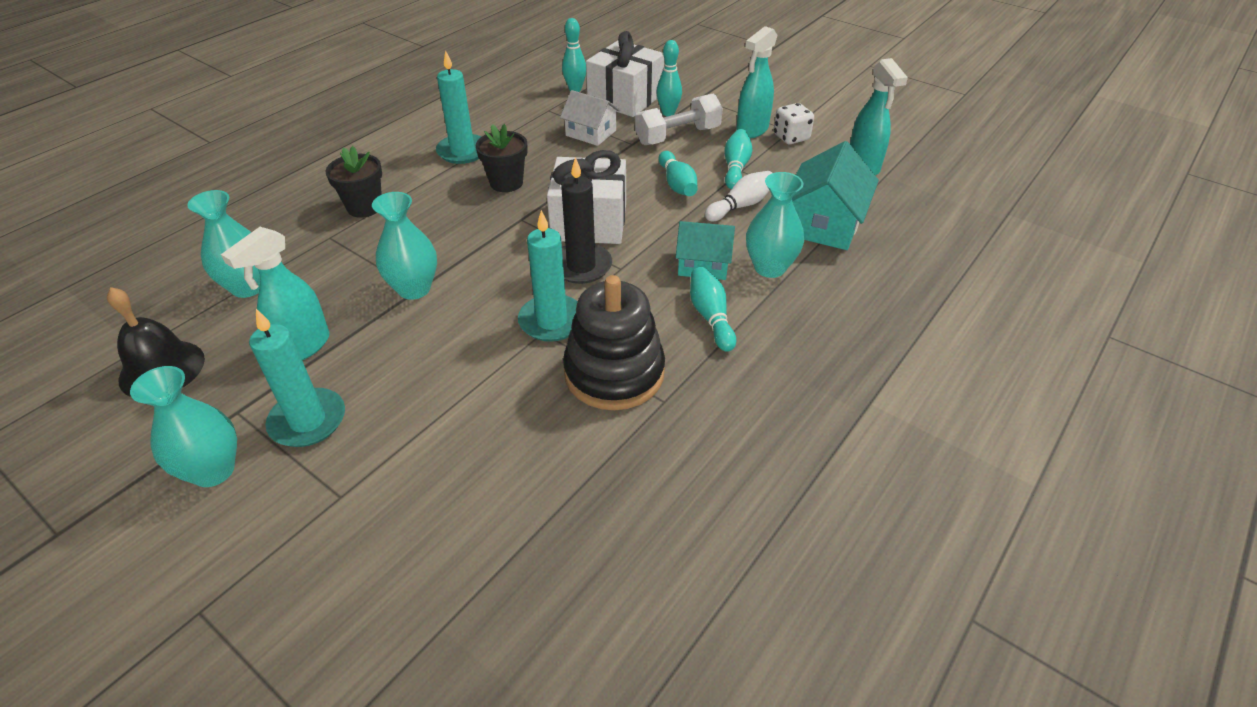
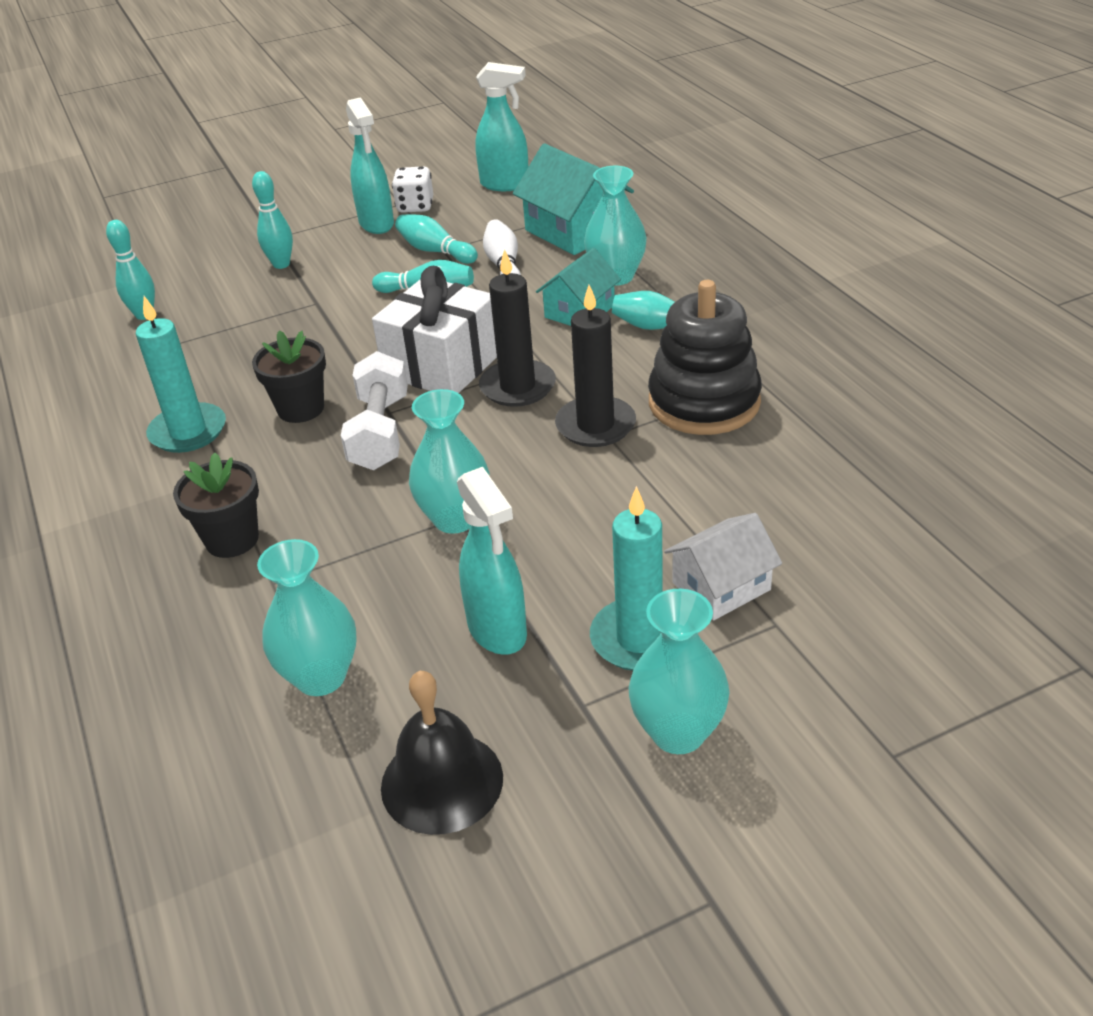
camera: 60 degrees left, 5 degrees down
turquoise candle [518,210,578,342] -> black candle [555,285,636,447]
white house [560,90,620,146] -> white house moved to [664,513,782,621]
white gift [586,31,664,117] -> none
white dumbbell [635,94,723,145] -> white dumbbell moved to [341,351,408,470]

